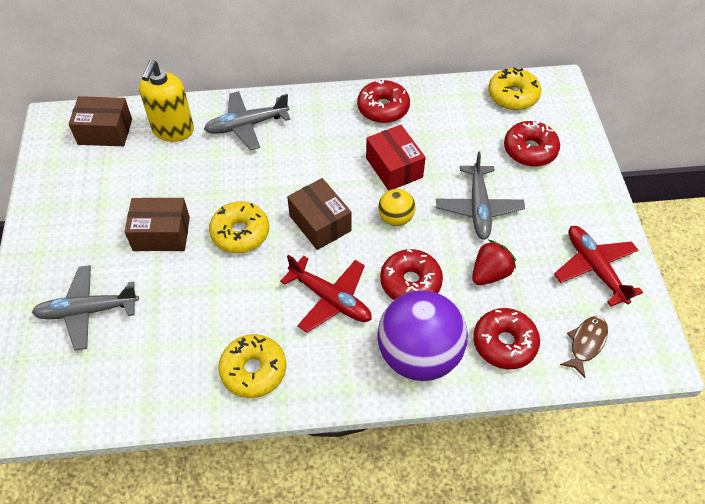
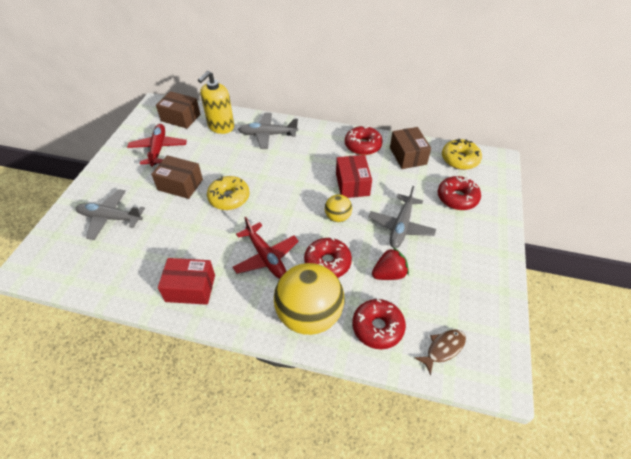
camera: 20 degrees right, 5 degrees down
yellow donut [218,334,286,398] -> red box [158,258,215,305]
brown box [287,178,351,250] -> brown box moved to [390,127,431,169]
purple ball [377,290,468,381] -> yellow ball [274,263,344,335]
red plane [554,226,643,307] -> red plane moved to [127,124,187,167]

